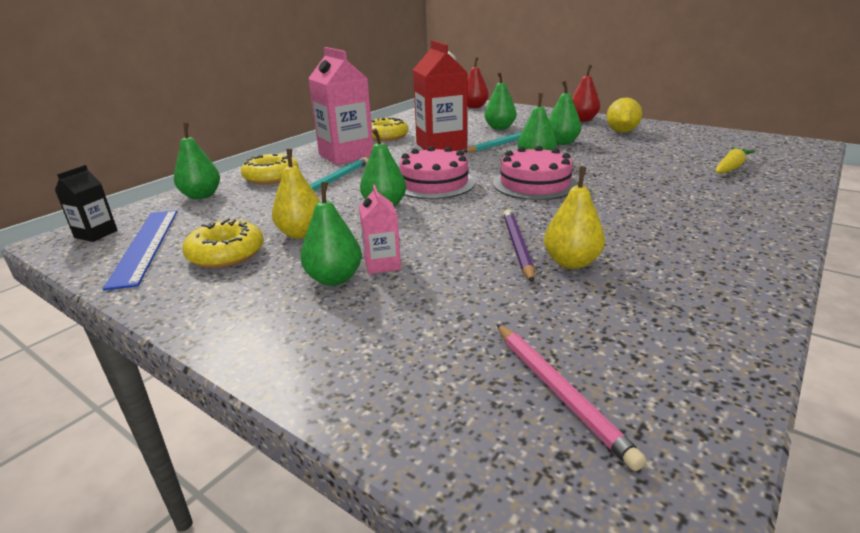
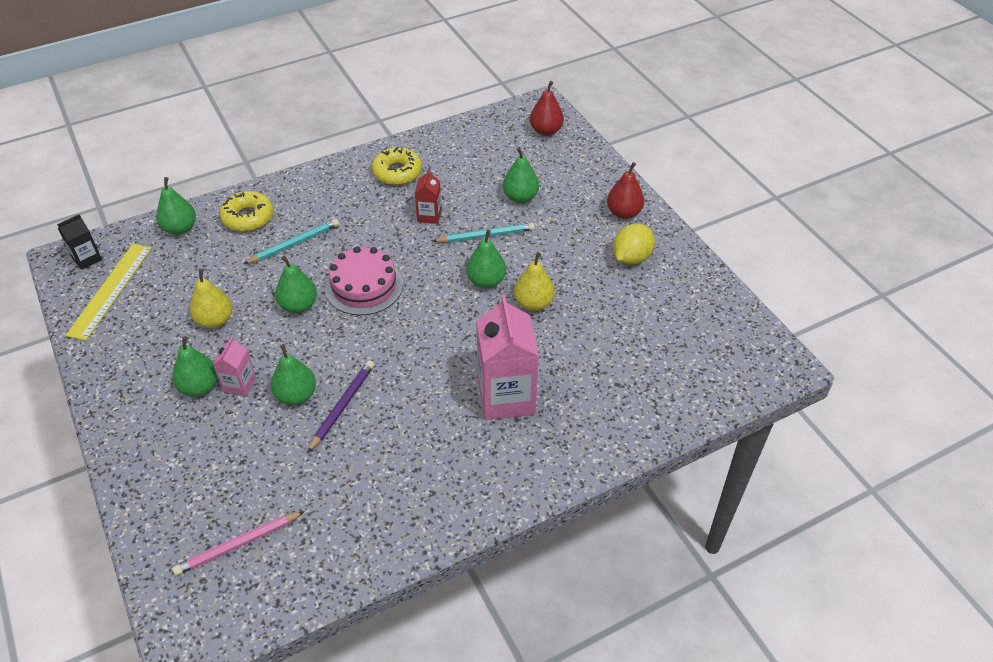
camera: 25 degrees right, 20 degrees up
blue ruler [103,210,178,291] -> yellow ruler [65,244,152,341]
yellow donut [182,218,264,268] -> none
pink carton [308,47,373,165] -> pink carton moved to [476,295,539,420]
red carton [413,40,468,151] -> red carton [415,169,442,224], size x0.49
pink cake [493,146,578,200] -> none
pink pencil [496,324,646,471] -> pink pencil turned 60 degrees clockwise [172,511,305,576]
yellow pear [544,166,605,269] -> yellow pear moved to [514,252,555,311]
green pear [548,81,581,145] -> green pear moved to [271,344,316,405]
yellow carrot [716,147,756,174] -> none

